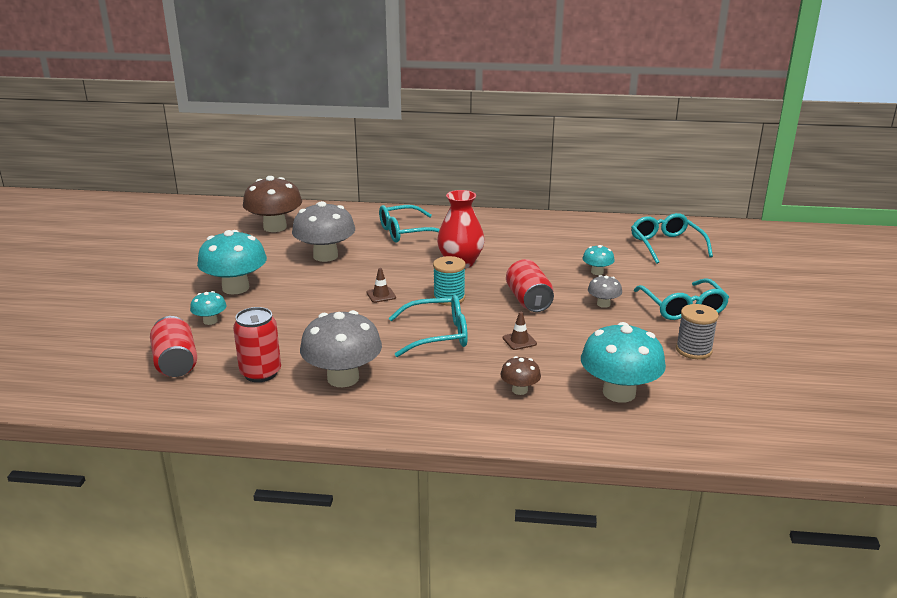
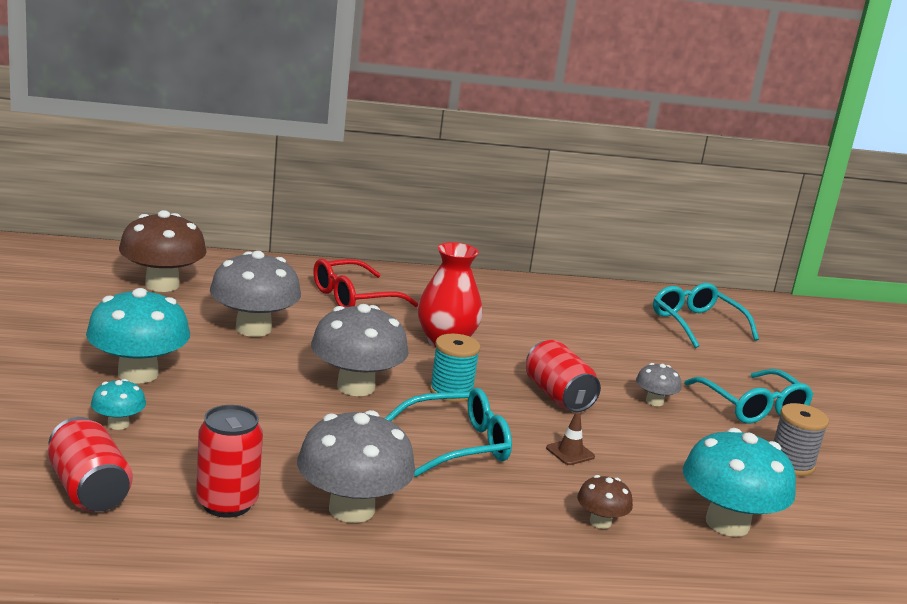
camera: 15 degrees left, 5 degrees down
brown traffic cone [367,268,396,303] -> grey mushroom [311,304,409,396]
turquoise glasses [379,205,440,243] -> red glasses [313,259,419,307]
turquoise mushroom [582,245,615,275] -> none

